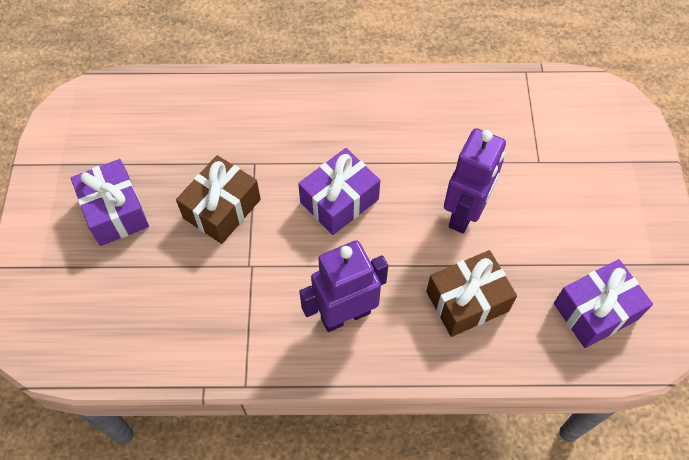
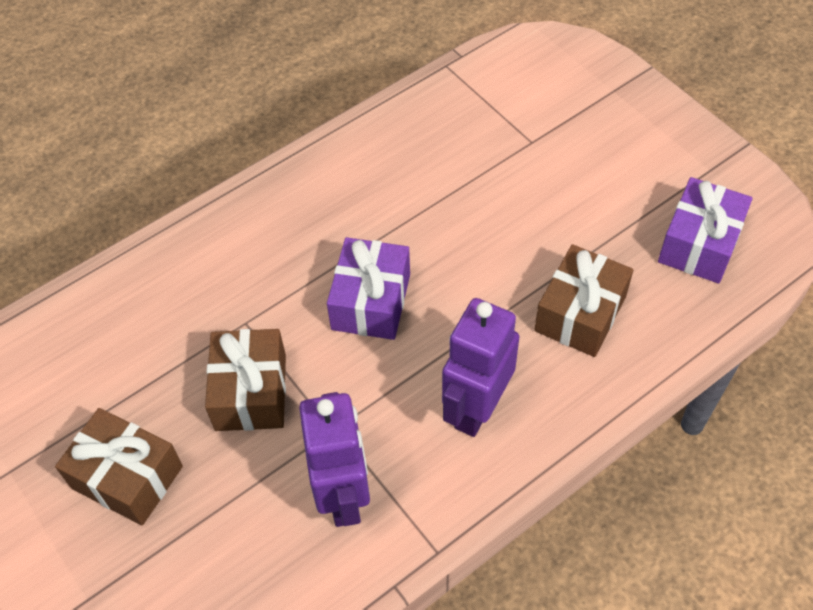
camera: 35 degrees left, 5 degrees down
purple gift [71,159,149,246] -> brown gift [55,408,183,526]
purple robot [444,128,506,234] -> purple robot moved to [299,392,370,527]

